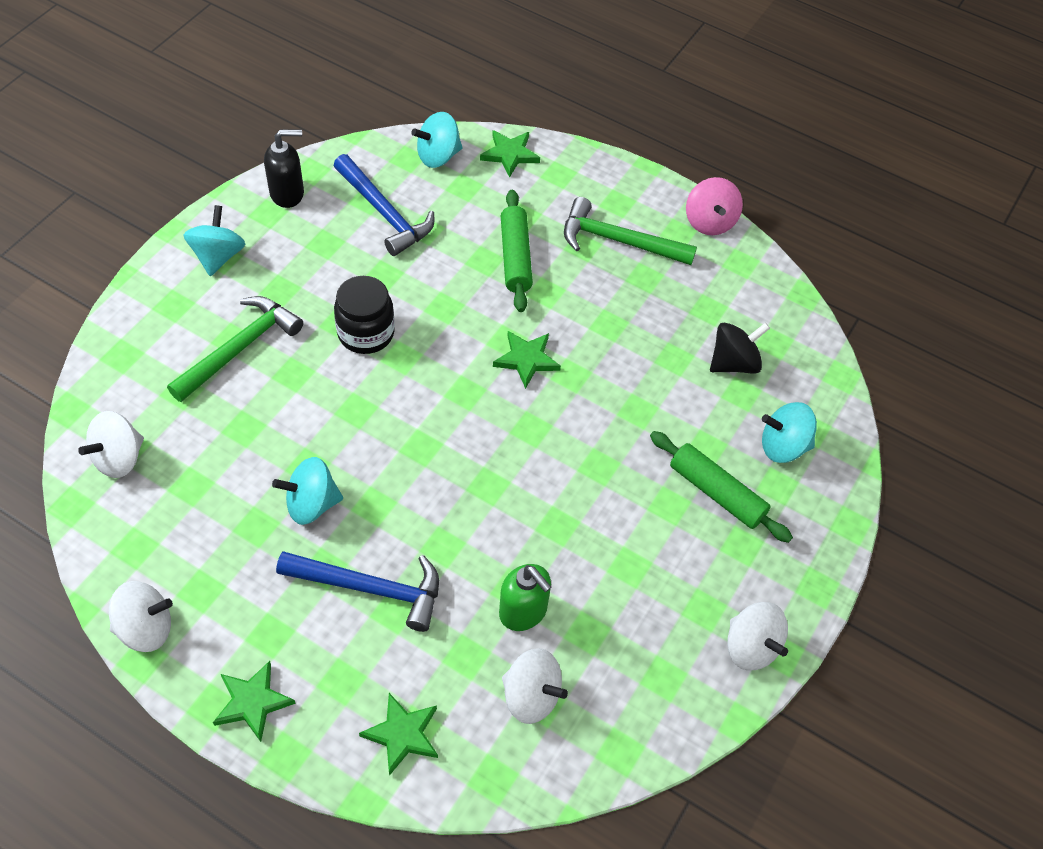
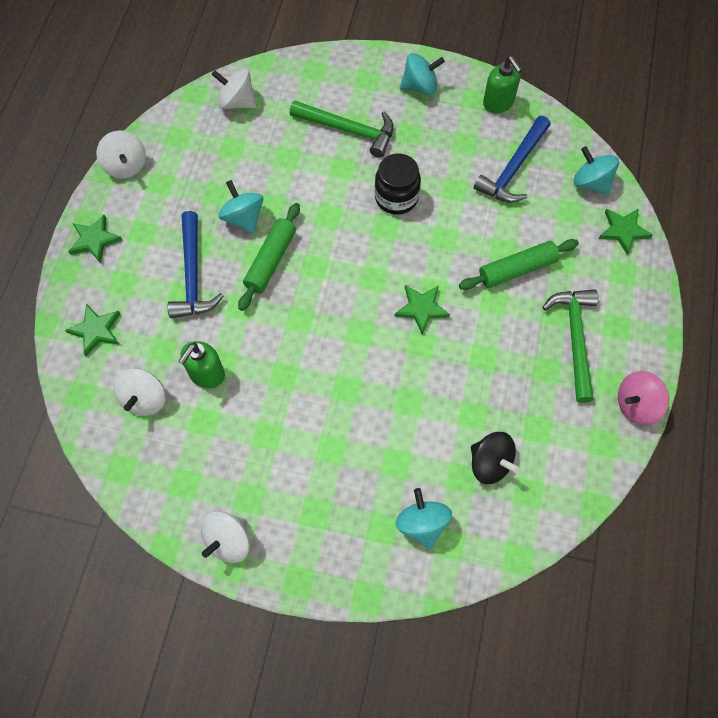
camera: 75 degrees right, 10 degrees up
black soap dispenser [264,130,304,208] -> green soap dispenser [483,56,522,113]
green rolling pin [650,431,793,543] -> green rolling pin moved to [238,203,300,311]

